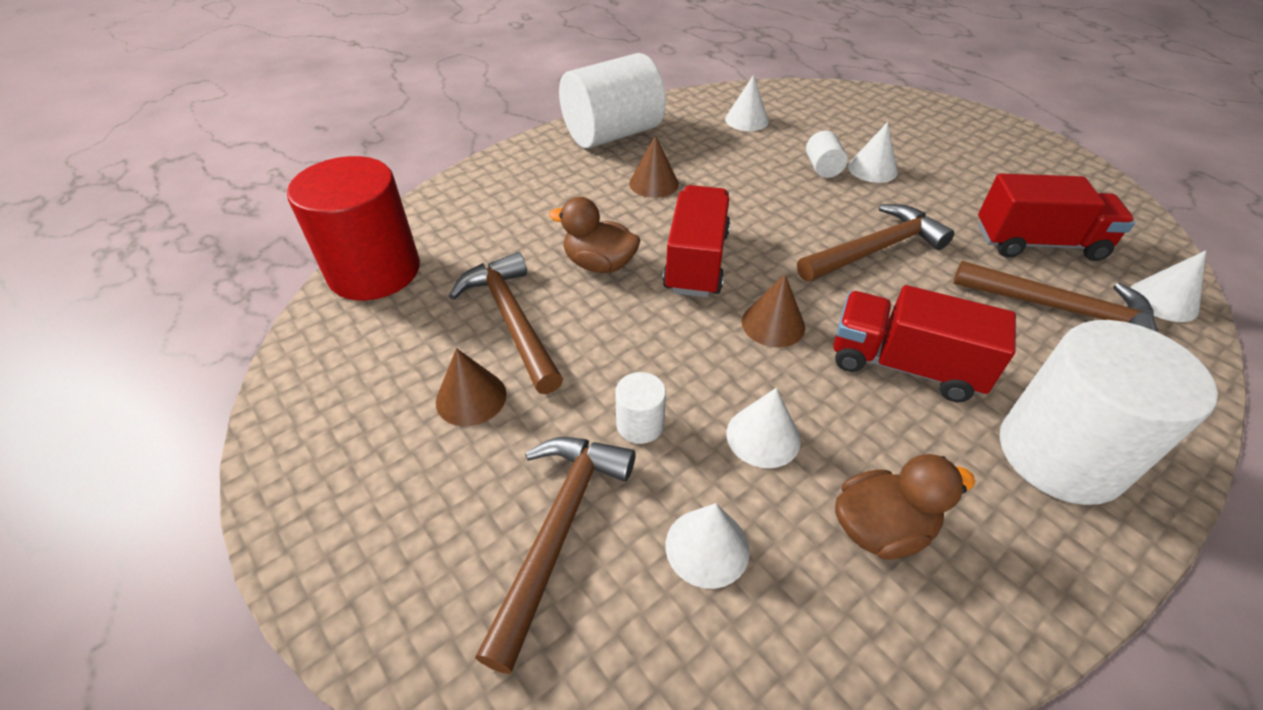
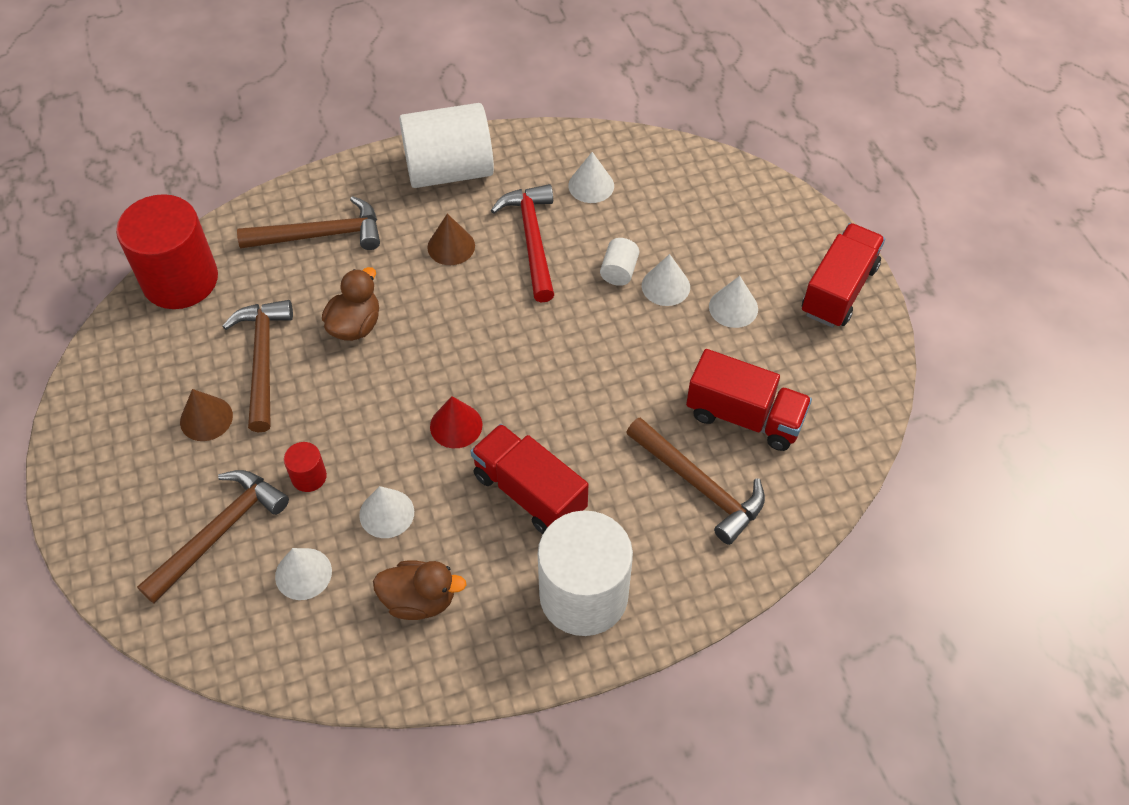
camera: 20 degrees right, 10 degrees up
brown duck [549,197,640,273] -> brown duck turned 75 degrees clockwise [322,267,379,341]
white cylinder [615,372,666,444] -> red cylinder [284,442,327,492]
red truck [662,185,730,297] -> red truck moved to [802,223,885,328]
brown cone [742,274,805,348] -> red cone [430,396,482,448]
brown hammer [797,204,954,281] -> brown hammer moved to [237,196,380,250]
white cone [1131,251,1206,322] -> white cone moved to [709,276,758,328]
none -> red hammer [491,184,554,303]

